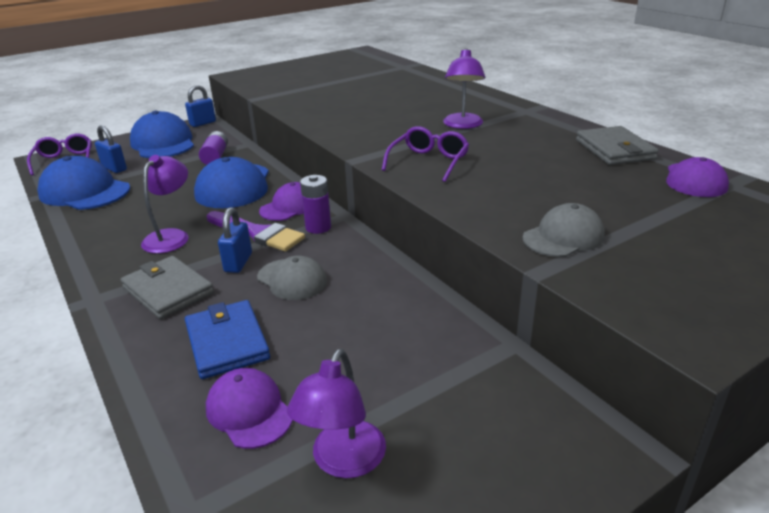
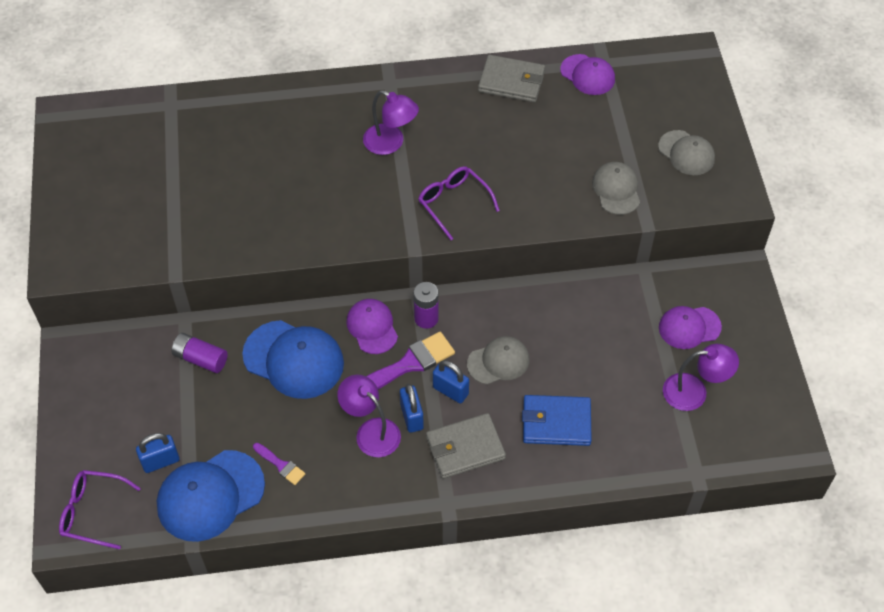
camera: 65 degrees left, 25 degrees up
blue cap [130,111,194,158] -> none
blue padlock [185,85,216,127] -> blue padlock moved to [400,383,424,433]
purple cap [206,368,293,449] -> purple cap moved to [659,306,722,349]
purple lamp [287,349,386,478] -> purple lamp turned 45 degrees counterclockwise [663,344,739,411]
none -> purple brush [253,443,305,485]
none -> grey cap [658,130,715,175]

